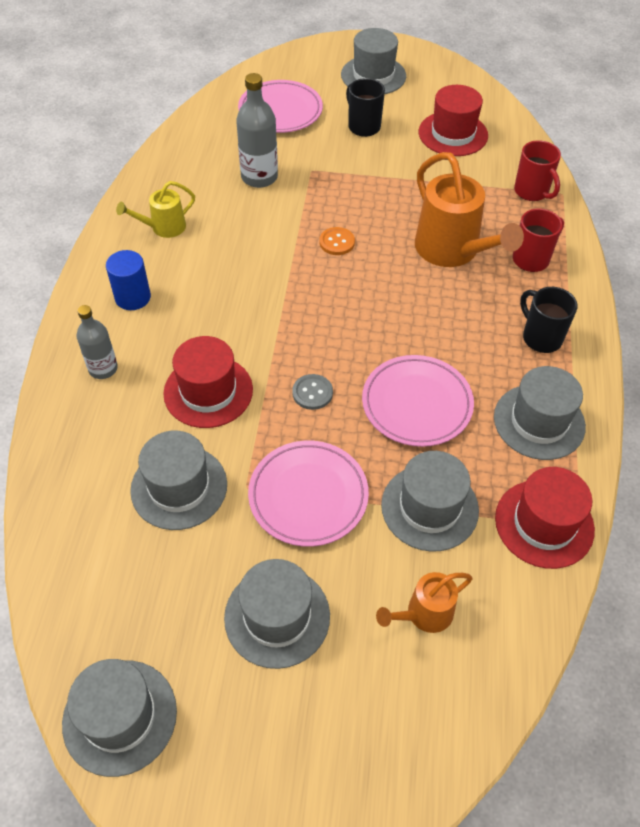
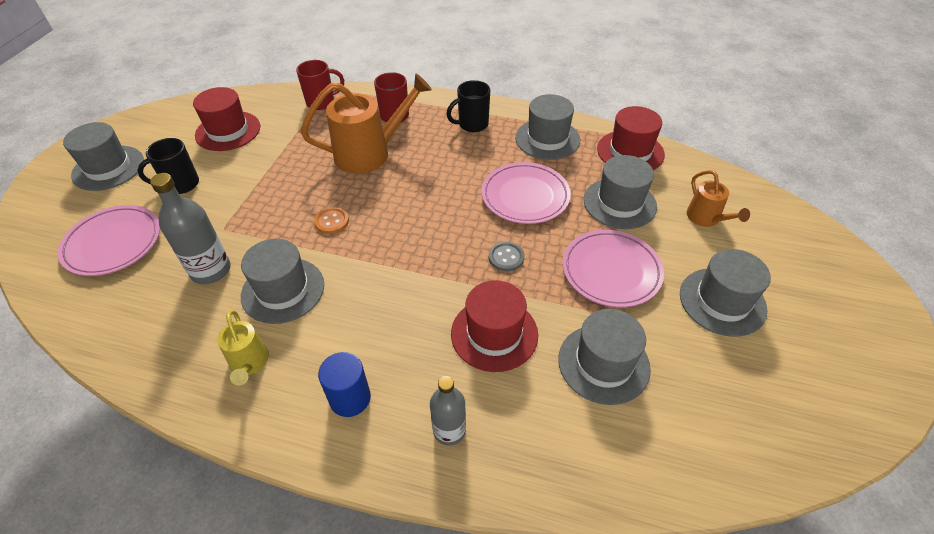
camera: 80 degrees left, 5 degrees down
grey hat [62,659,177,777] -> grey hat moved to [241,239,324,324]

